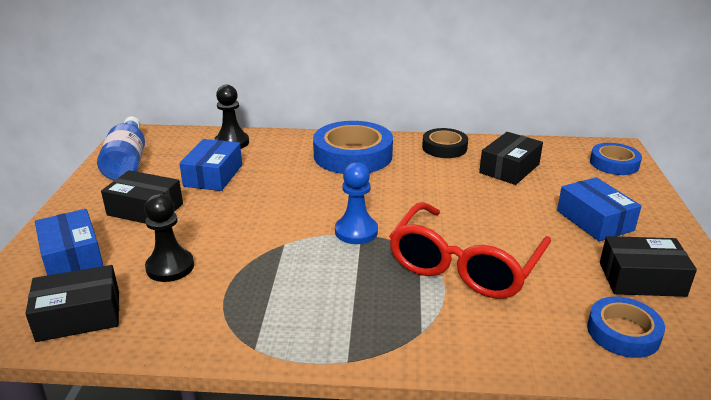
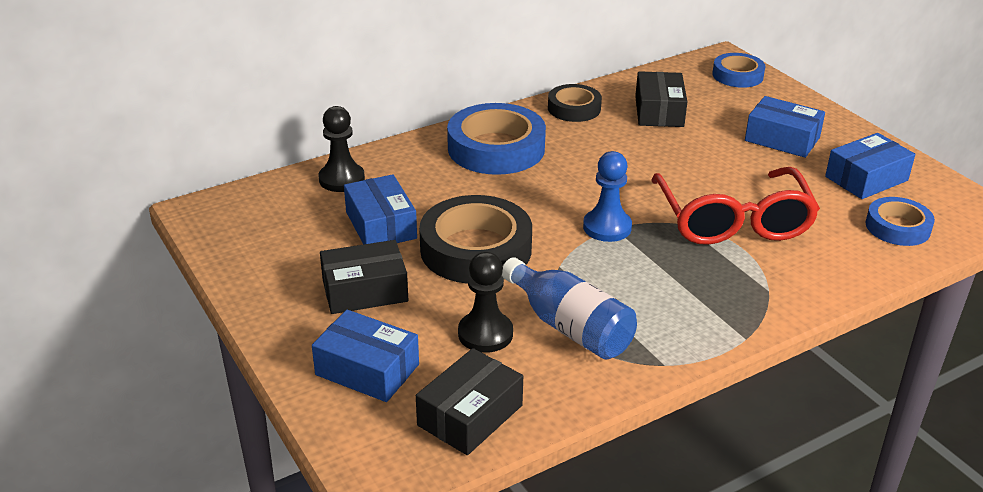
camera: 35 degrees left, 5 degrees up
blue bottle [97,117,145,180] -> blue bottle moved to [502,257,637,359]
black box [600,236,697,297] -> blue box [825,133,915,199]
none -> black tape [419,195,532,284]

